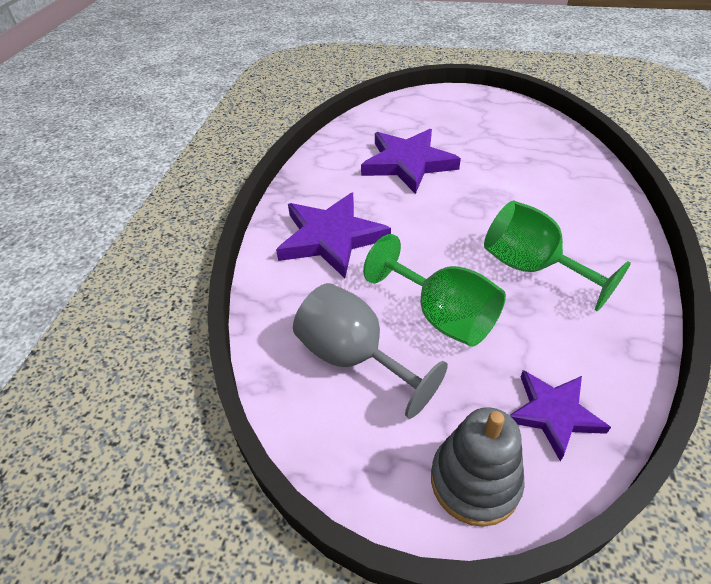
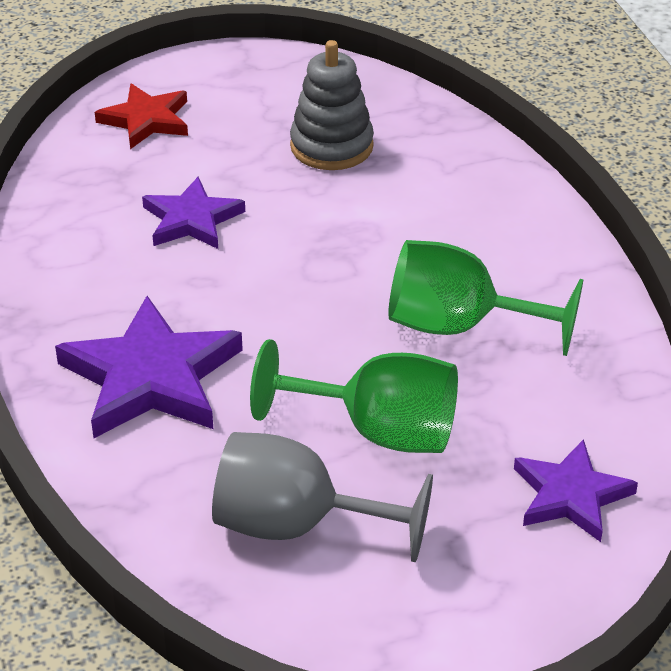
camera: 30 degrees left, 5 degrees down
purple star [361,129,461,194] -> purple star [142,177,245,249], size x0.62
grey stacking toy [431,407,525,527] -> grey stacking toy moved to [290,40,374,170]
none -> red star [95,84,188,149]

